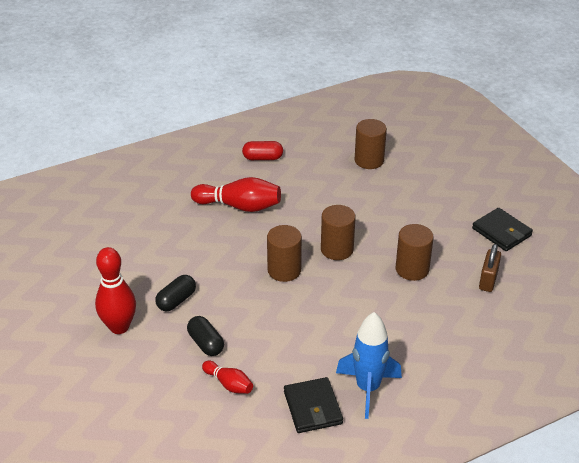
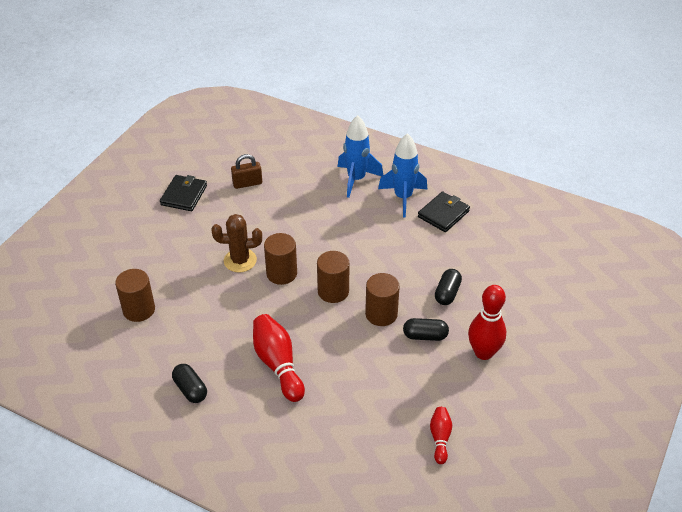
camera: 125 degrees left, 5 degrees up
red bowling pin [202,361,253,394] -> red bowling pin moved to [430,407,452,464]
red capsule [242,141,283,160] -> black capsule [172,364,207,403]
brown cylinder [396,224,434,281] -> brown cylinder moved to [365,273,400,326]
none -> brown cactus [211,214,262,272]
none -> blue rocket [338,115,383,198]

